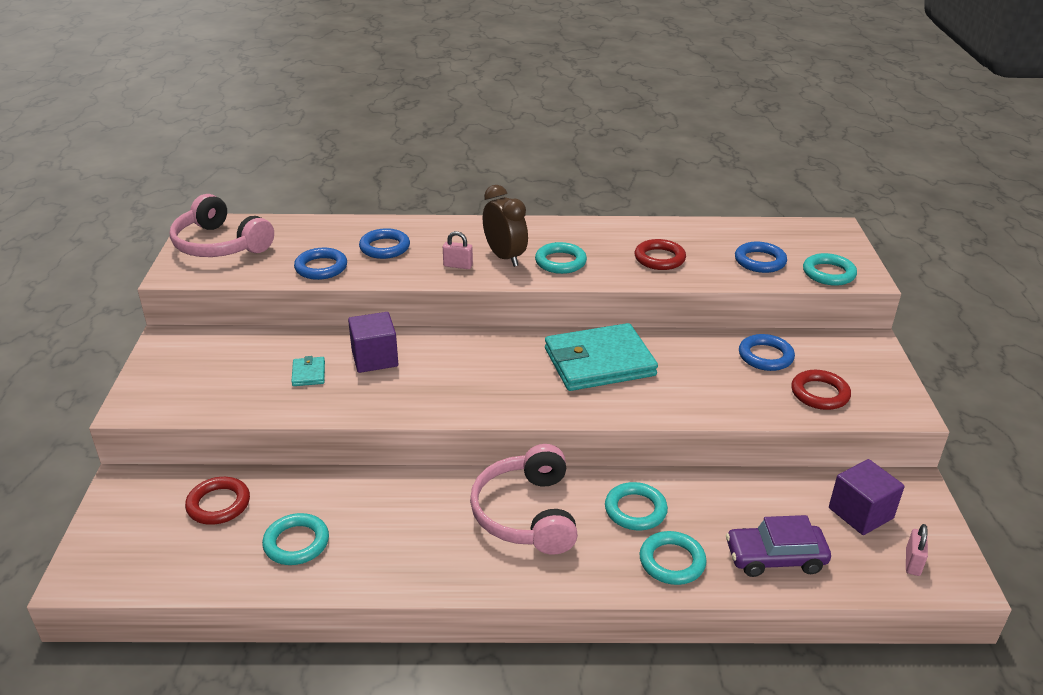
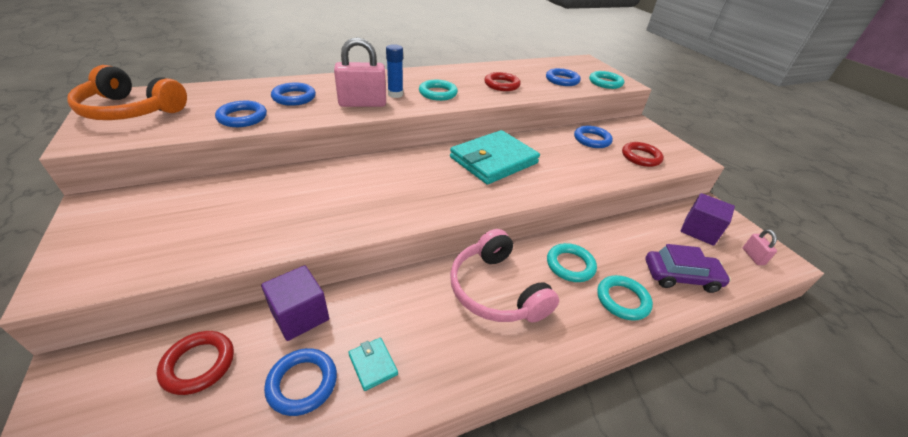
camera: 25 degrees left, 5 degrees up
pink headphones [170,194,274,257] -> orange headphones [67,65,187,120]
turquoise ring [262,513,329,565] -> blue ring [264,348,337,416]
turquoise wallet [291,356,325,386] -> turquoise wallet moved to [348,337,398,391]
purple cube [348,312,398,373] -> purple cube moved to [261,265,329,341]
pink padlock [443,231,473,269] -> pink padlock [334,37,386,107], size x2.01
brown clock [483,185,528,267] -> blue glue stick [386,44,403,98]
purple car [726,515,831,577] -> purple car turned 150 degrees counterclockwise [645,244,731,293]

